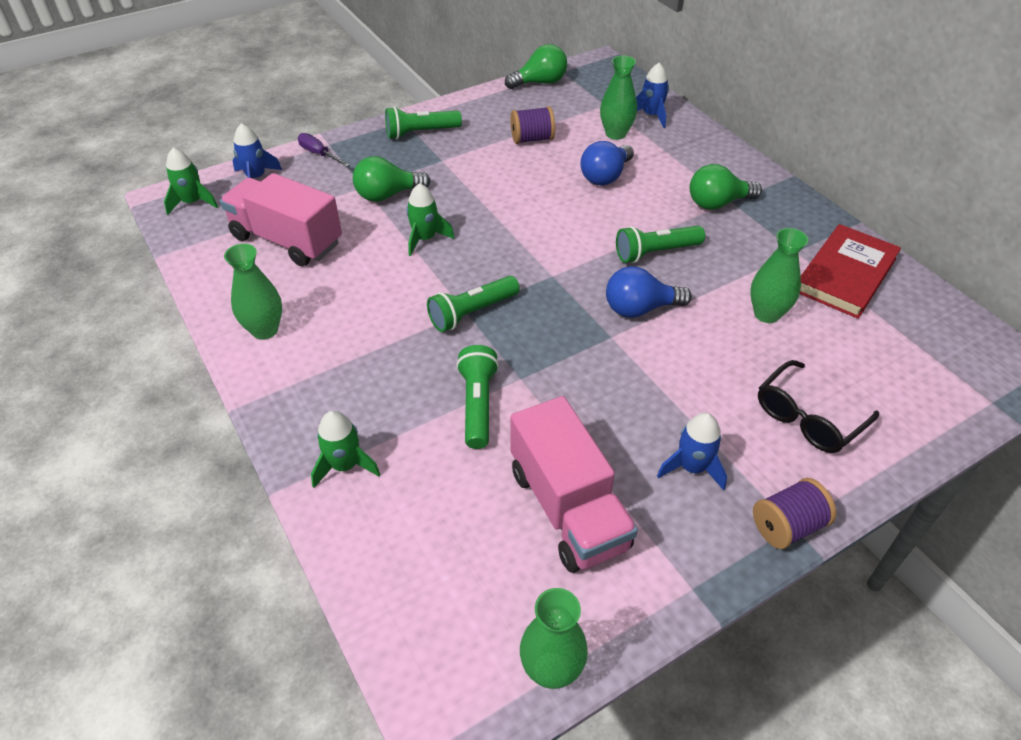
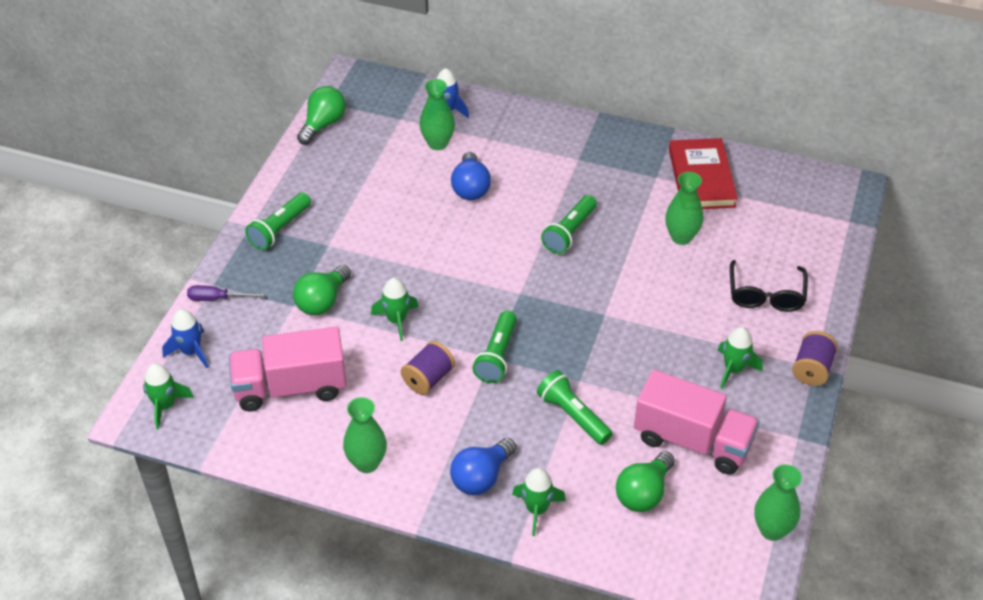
camera: 40 degrees left, 0 degrees up
purple spool [511,106,555,144] -> purple spool moved to [401,341,455,395]
blue light bulb [606,266,692,318] -> blue light bulb moved to [450,438,516,495]
blue rocket [657,413,727,490] -> green rocket [718,327,763,389]
green light bulb [690,164,762,210] -> green light bulb moved to [616,451,675,512]

